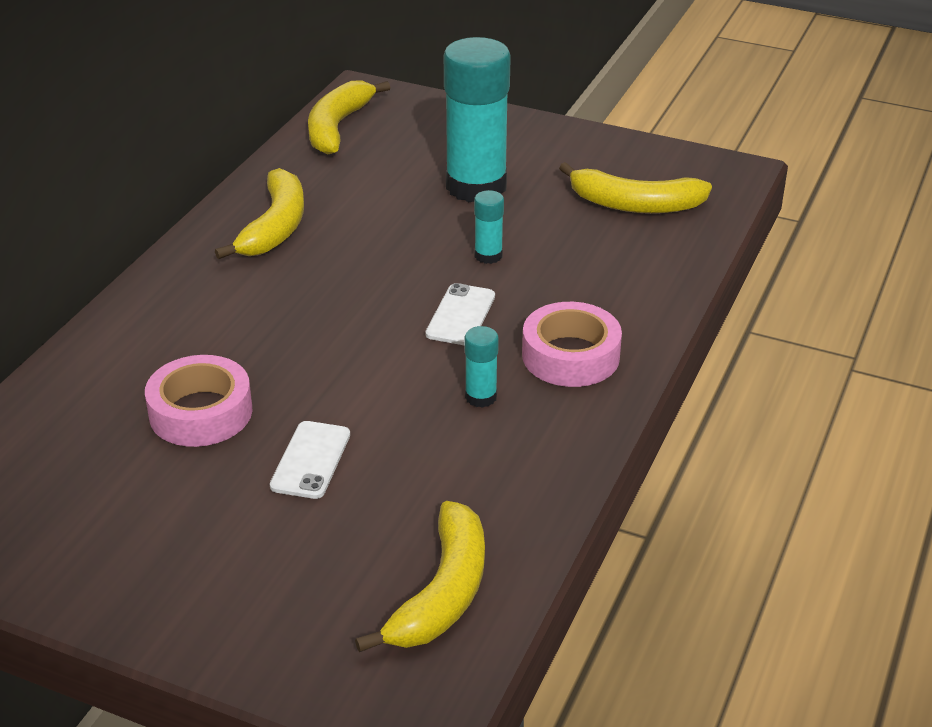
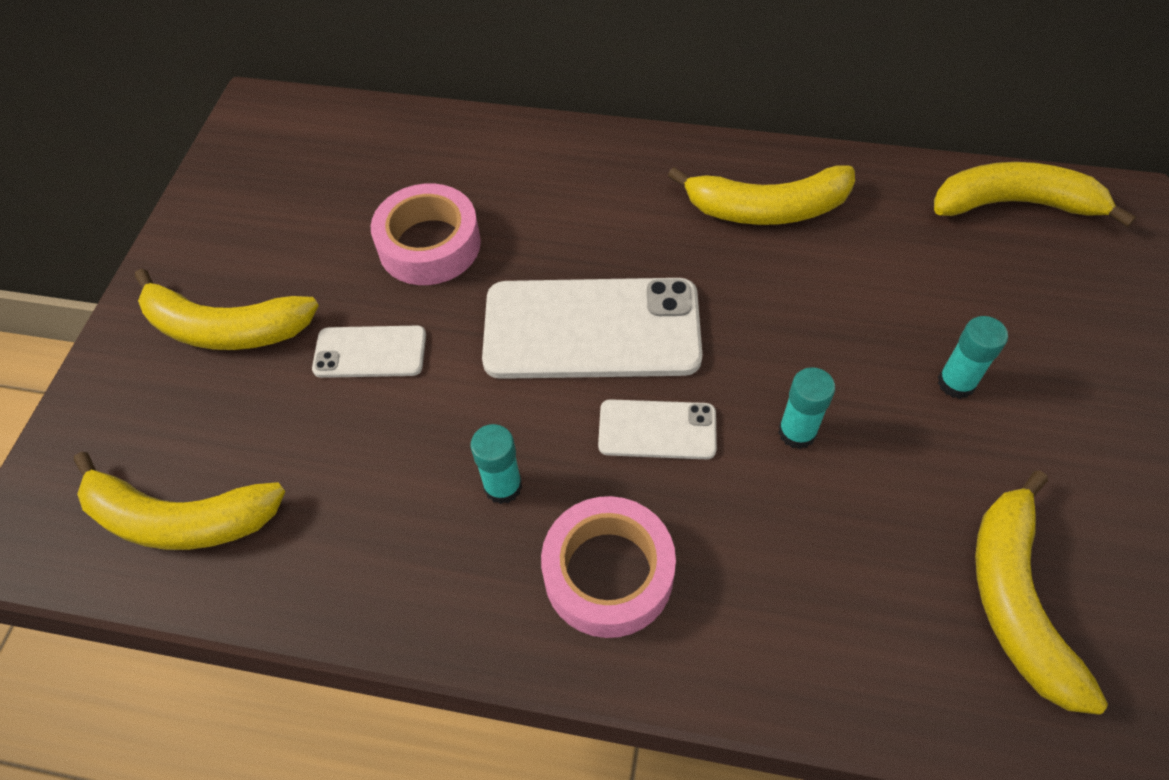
camera: 80 degrees right, 20 degrees up
turquoise glue stick [444,37,511,202] -> turquoise glue stick [938,316,1008,399], size x0.43
none -> yellow banana [135,268,319,350]
none -> white phone [482,278,703,379]

